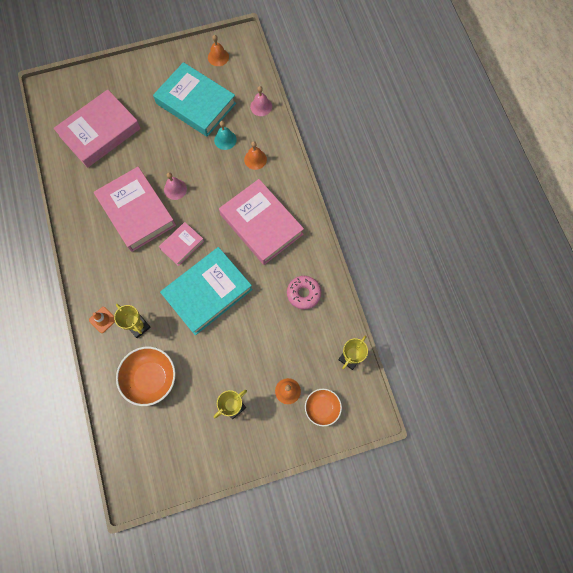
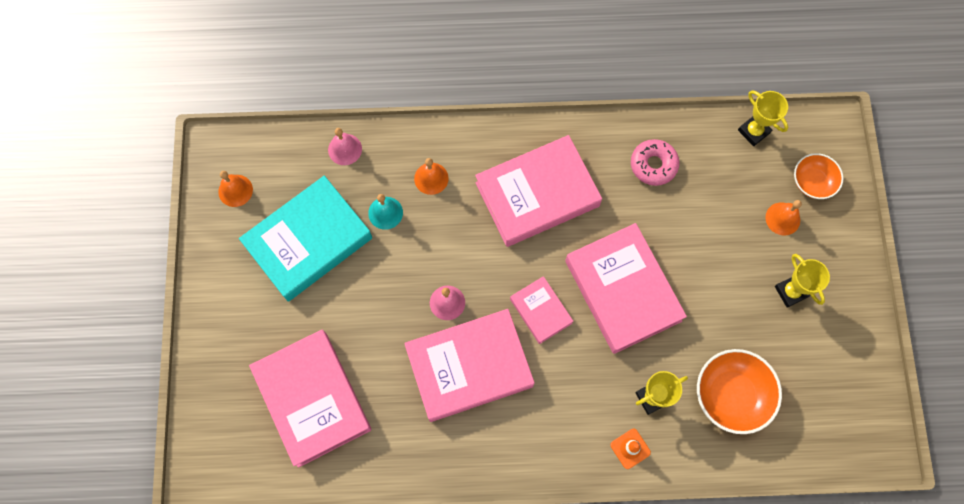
camera: 75 degrees left, 0 degrees up
turquoise book [160,247,253,335] -> pink book [565,223,687,354]

